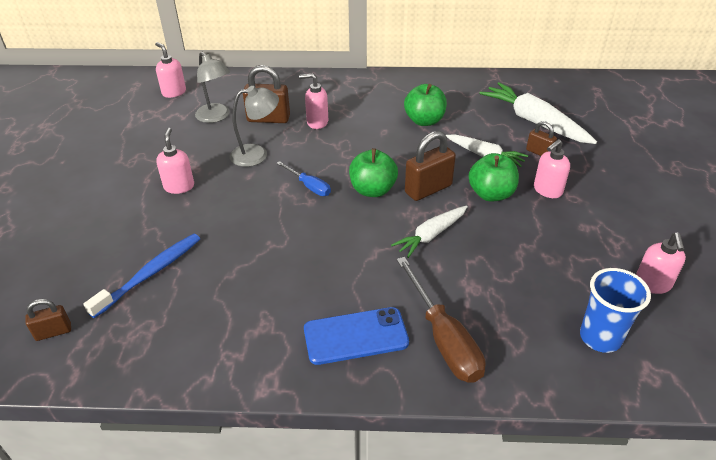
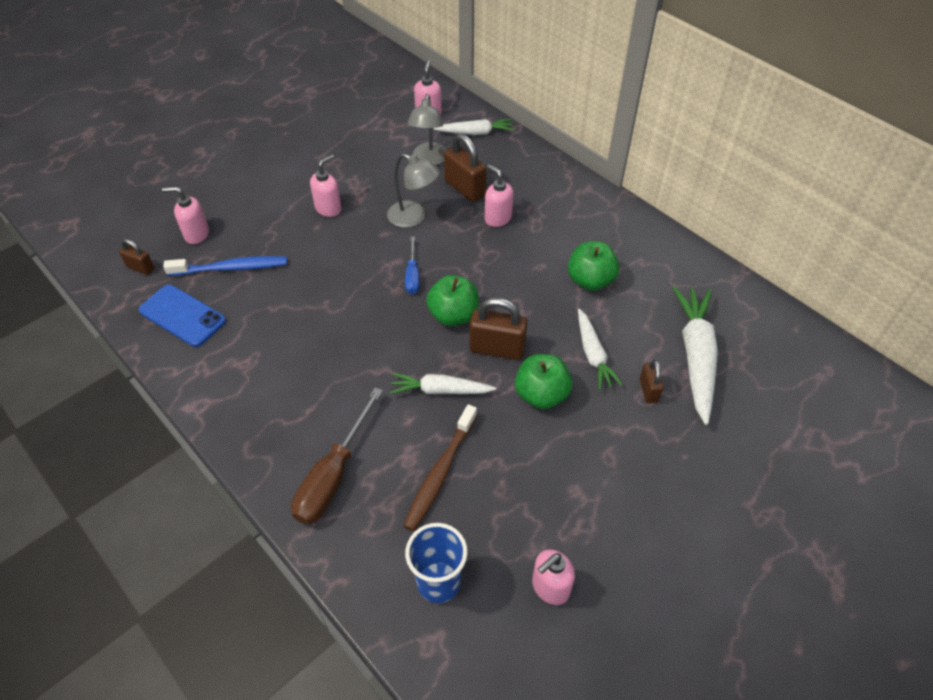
camera: 45 degrees right, 10 degrees up
blue phone [304,307,409,365] -> blue phone moved to [138,285,226,347]
pink soap dispenser [534,139,570,198] -> pink soap dispenser moved to [162,187,209,244]
none -> brown toothbrush [403,404,477,531]
none -> white carrot [434,119,514,135]

